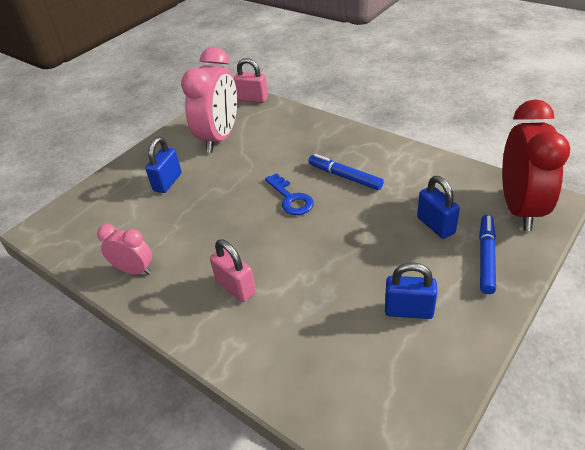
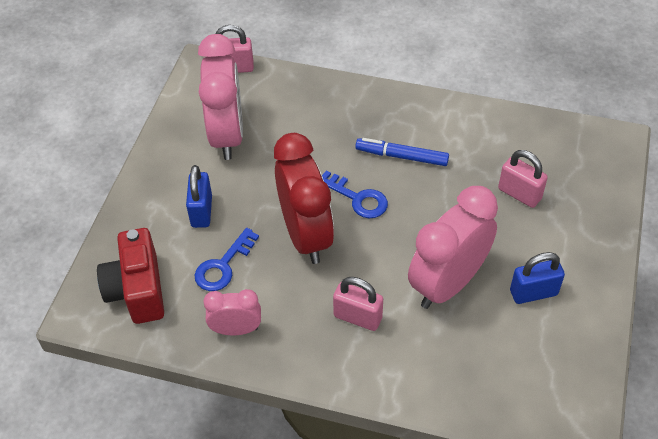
camera: 25 degrees left, 10 degrees up
blue padlock [417,176,460,239] -> pink padlock [498,150,548,208]
blue marker [479,215,496,294] -> none
red clock [502,99,570,231] -> red clock moved to [274,133,334,264]
none -> red camera [97,228,164,324]
none -> blue key [195,228,259,291]
none -> pink clock [408,186,498,309]

